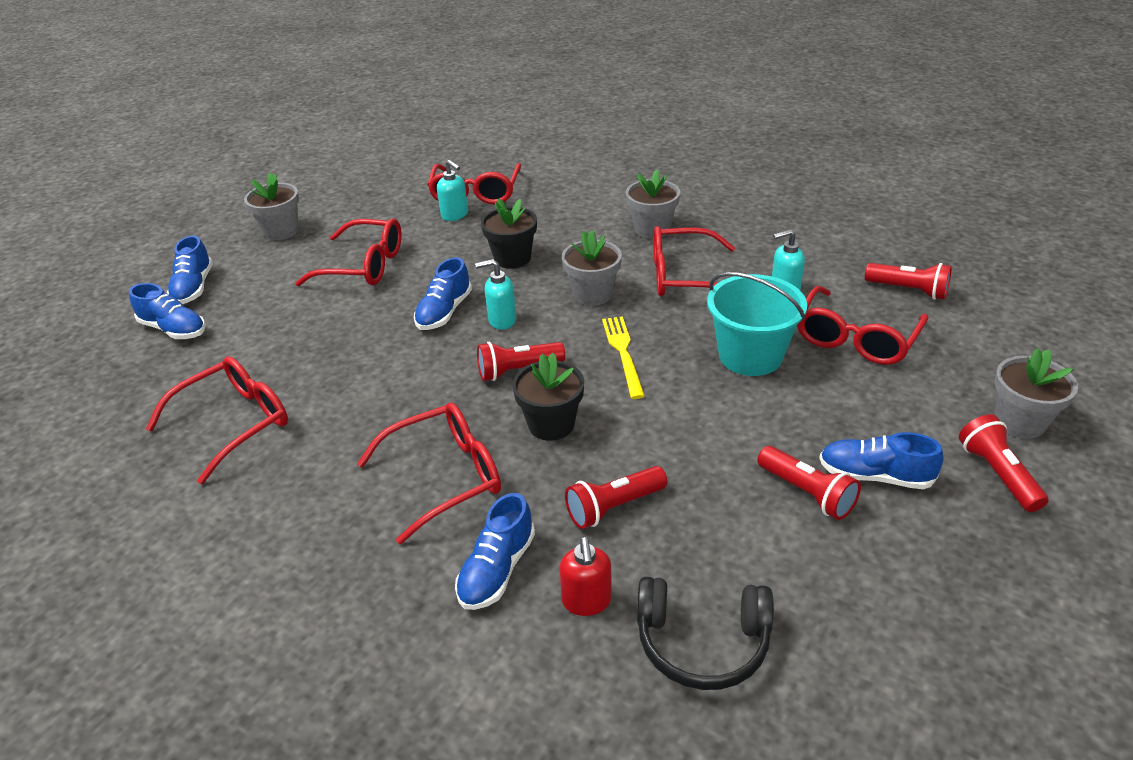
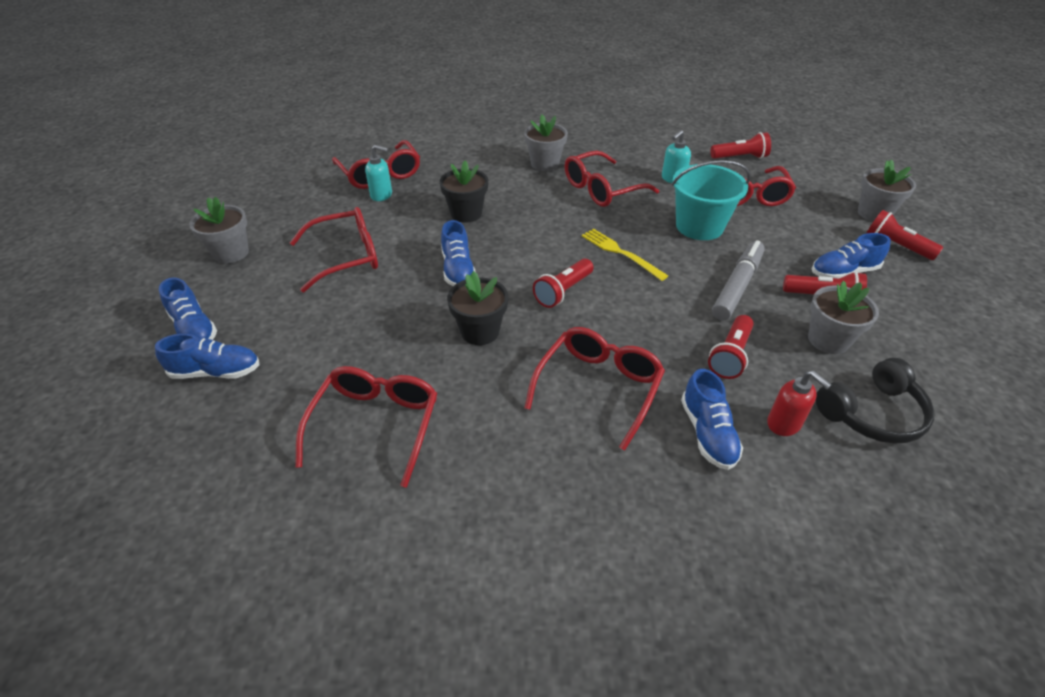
camera: 35 degrees left, 5 degrees up
turquoise soap dispenser [475,259,516,330] -> none
black flower pot [512,353,584,441] -> black flower pot moved to [447,271,508,345]
grey flower pot [562,230,622,306] -> grey flower pot moved to [808,281,879,354]
none -> grey marker [712,240,765,321]

